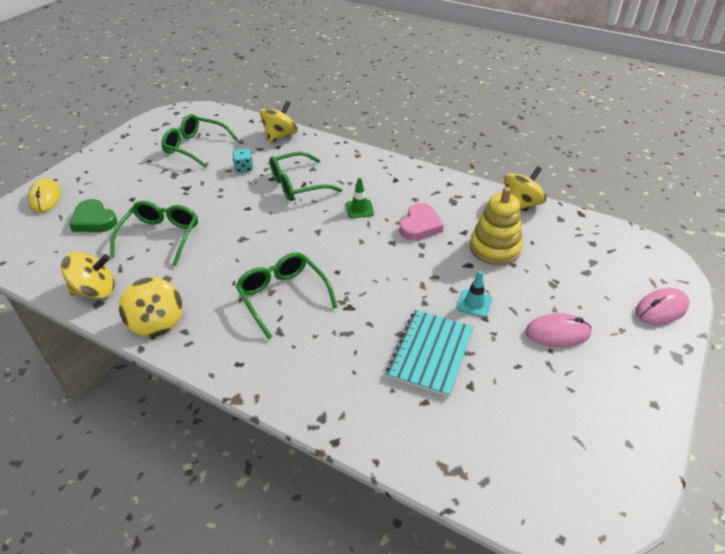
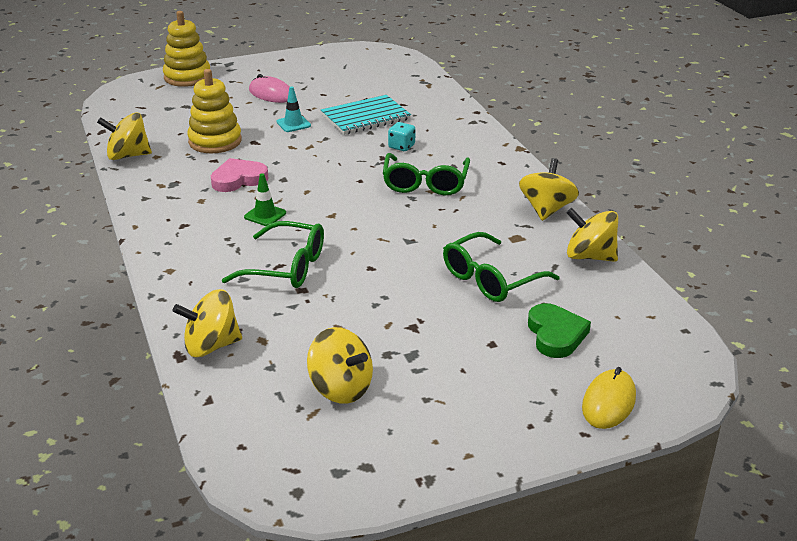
camera: 140 degrees left, 10 degrees down
green glasses [161,114,238,168] -> yellow spinning top [307,327,373,404]
turquoise dice [233,149,253,173] -> turquoise dice moved to [388,122,415,151]
pink mouse [635,288,689,325] -> yellow stacking toy [163,11,210,87]

